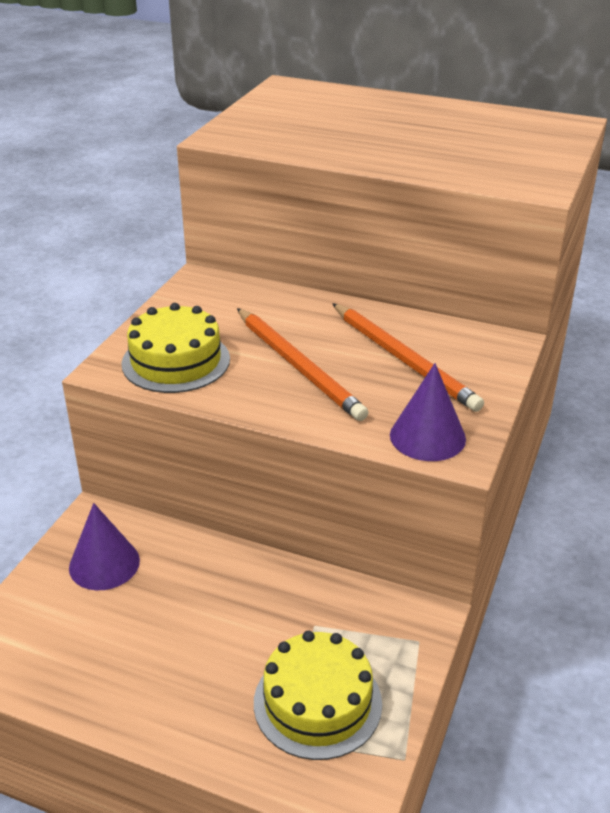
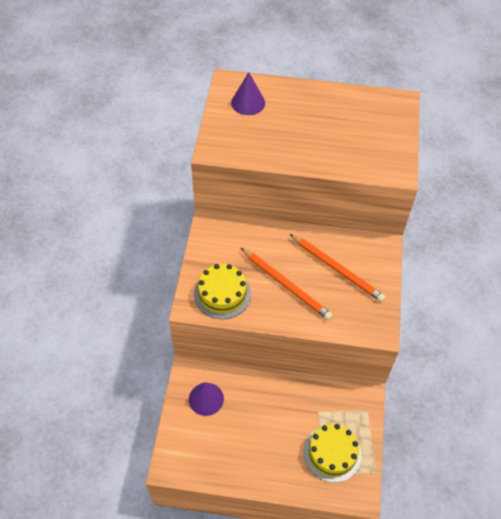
camera: 15 degrees left, 20 degrees up
purple cone [390,363,466,461] -> purple cone moved to [231,72,265,115]

